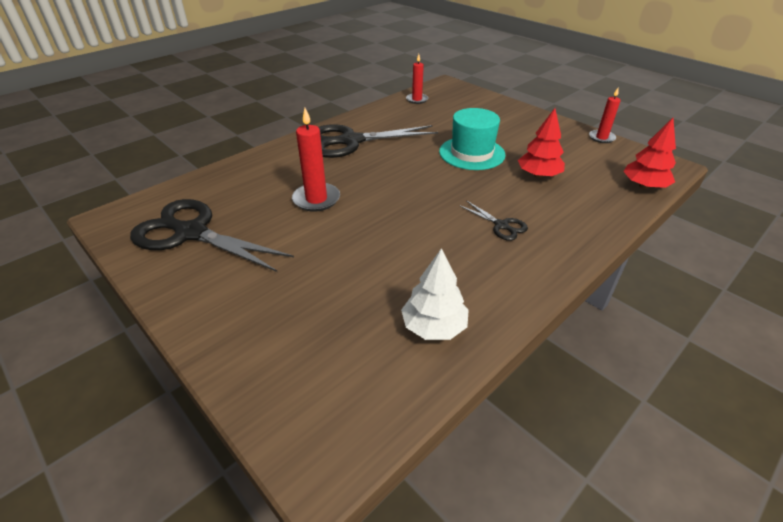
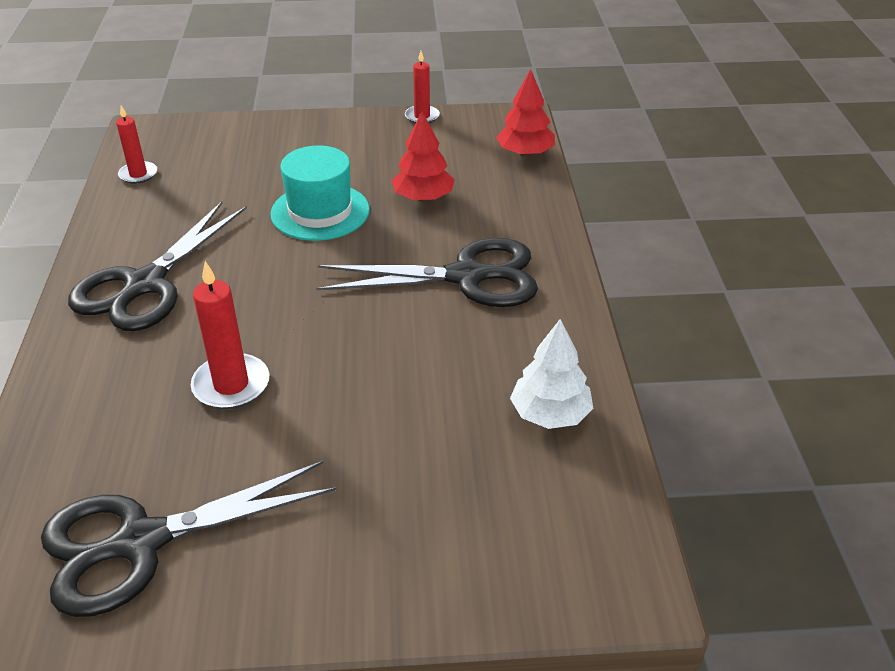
camera: 50 degrees left, 0 degrees up
black scissors [459,200,528,241] -> black scissors [316,238,538,307], size x2.20

